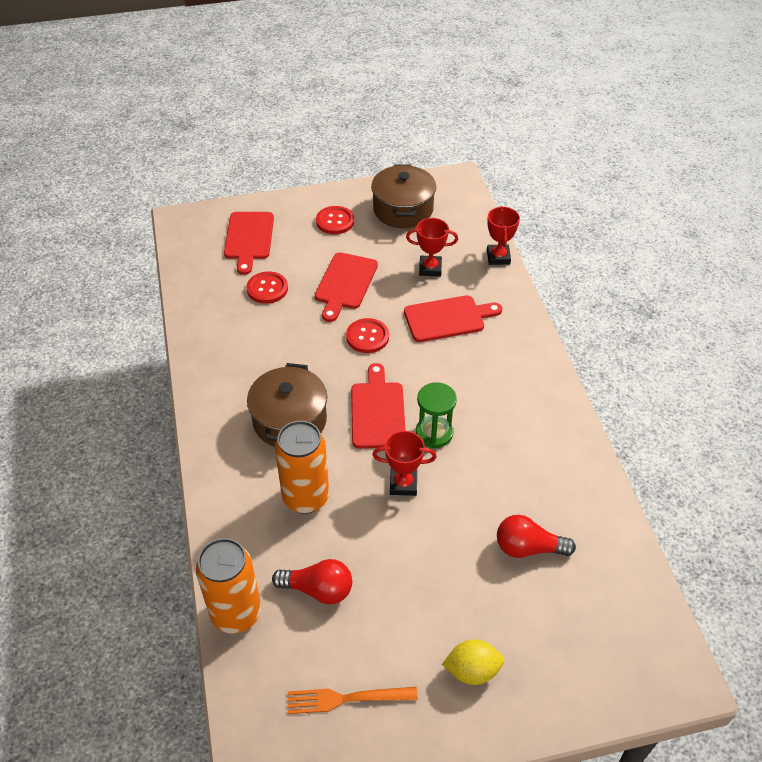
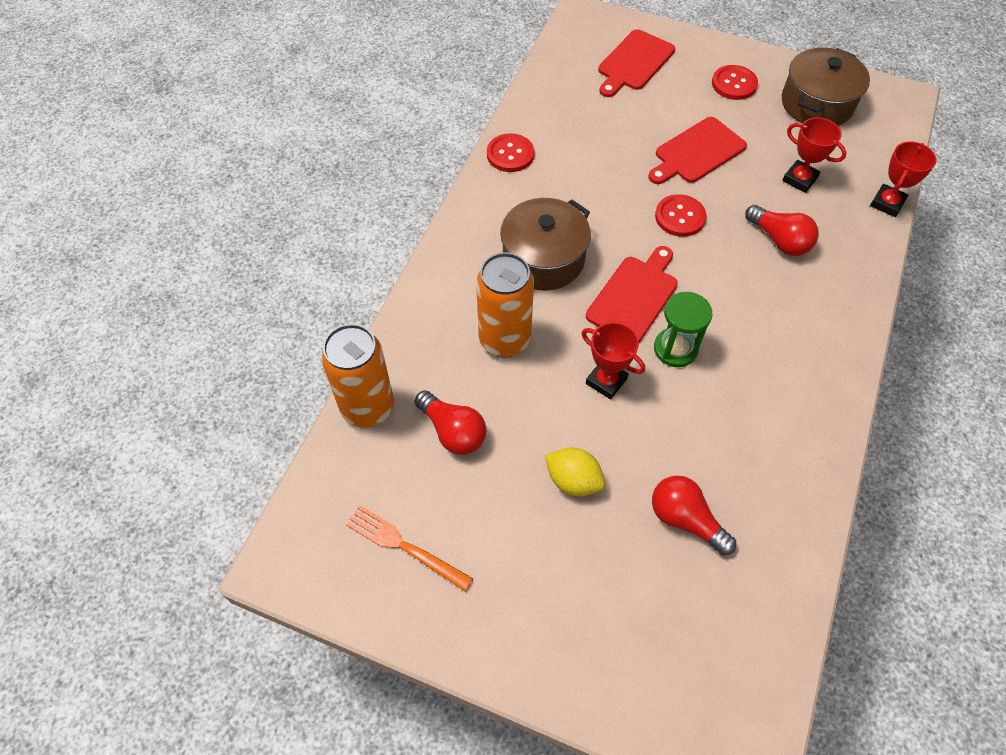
camera: 35 degrees right, 10 degrees up
red button [246,271,288,304] -> red button moved to [487,133,534,172]
red cutting board [404,295,502,342] -> red light bulb [745,205,819,256]
yellow lemon [442,639,504,685] -> yellow lemon moved to [545,448,605,496]

